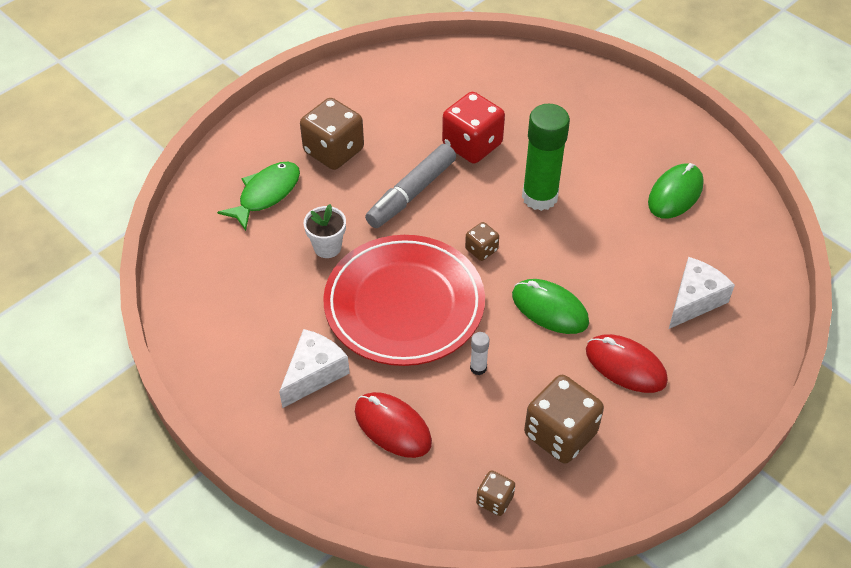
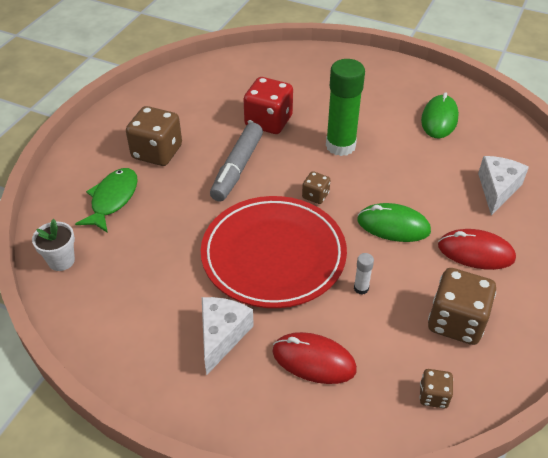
camera: 20 degrees left, 5 degrees down
white flower pot [304,204,346,258] -> white flower pot moved to [32,219,75,271]

